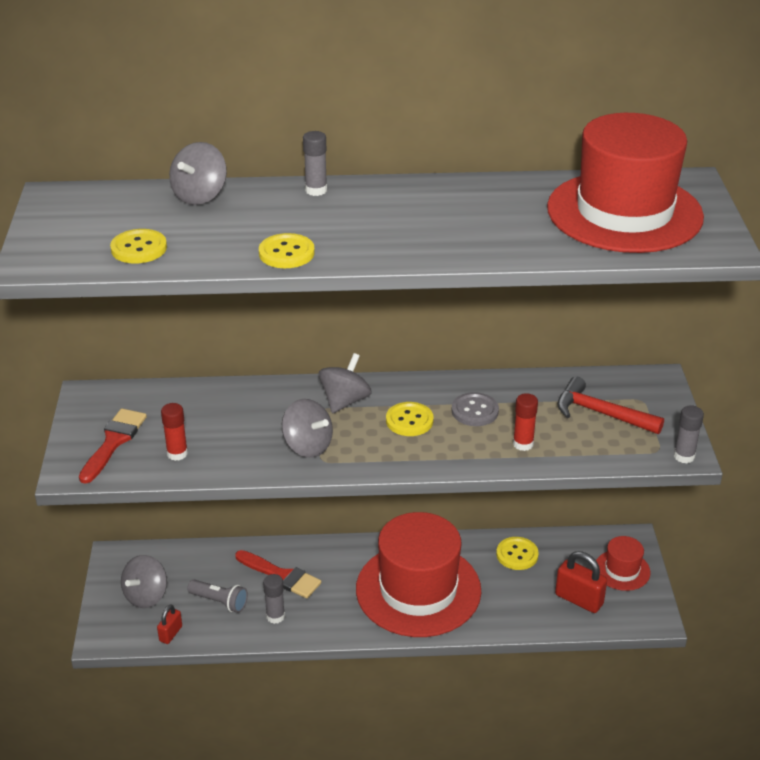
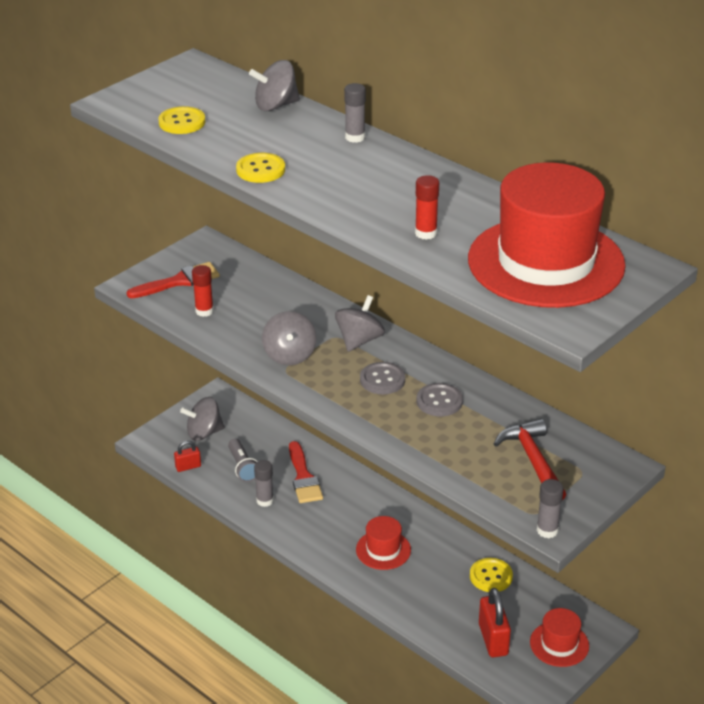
camera: 45 degrees right, 0 degrees up
grey spinning top [319,353,372,414] -> grey spinning top turned 45 degrees counterclockwise [335,295,385,352]
red hat [356,512,481,637] -> red hat [356,516,411,570], size x0.45
yellow button [386,402,434,436] -> grey button [360,362,405,394]
red glue stick [513,393,538,451] -> red glue stick moved to [415,175,439,240]

